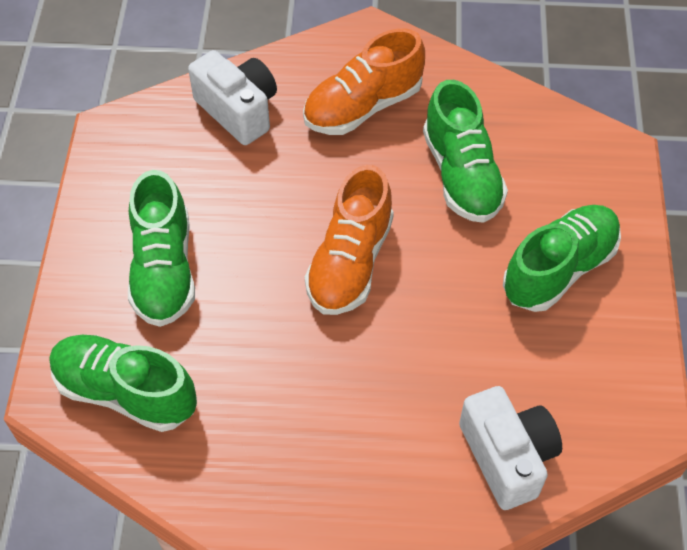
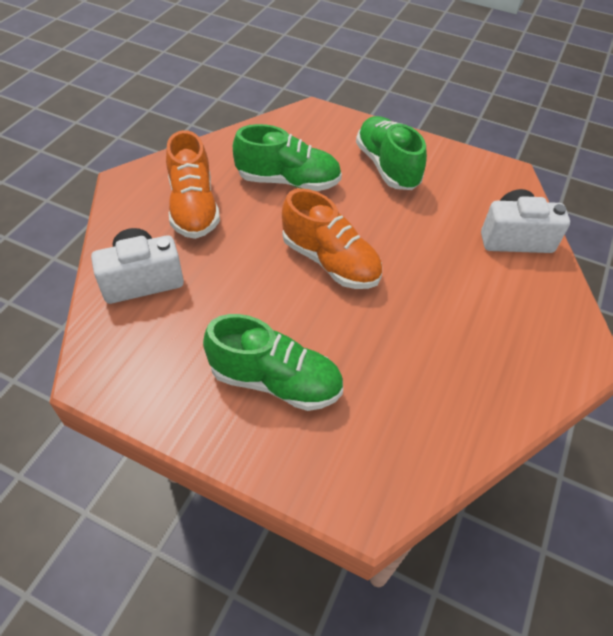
camera: 70 degrees left, 5 degrees down
green shoe [50,335,197,432] -> none

